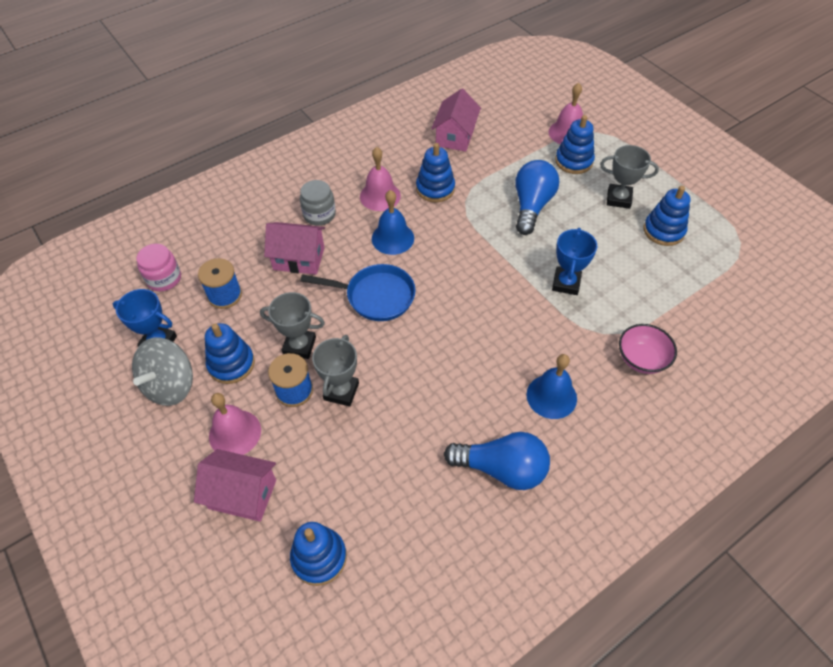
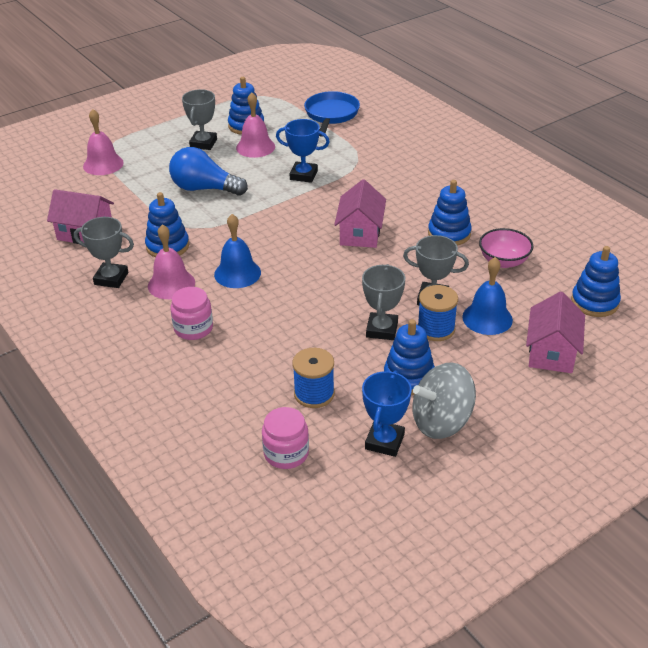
camera: 90 degrees left, 15 degrees down
grey spinning top [132,337,193,406] -> grey spinning top turned 135 degrees clockwise [412,362,476,439]
pink bell [209,393,261,455] -> pink bell moved to [236,92,275,158]
pink house [264,222,325,275] -> pink house moved to [334,179,386,248]
grey jar [300,180,336,226] -> pink jar [170,287,213,340]
blue pan [300,264,416,321] -> blue pan moved to [304,91,360,137]
blue light bulb [444,432,550,490] -> none
blue bell [527,354,577,419] -> blue bell moved to [462,257,513,335]
blue stacking toy [555,115,595,174] -> blue stacking toy moved to [428,180,472,246]
pink bowl [619,324,677,374] -> pink bowl moved to [479,228,534,268]
none -> grey trophy [74,217,134,288]

